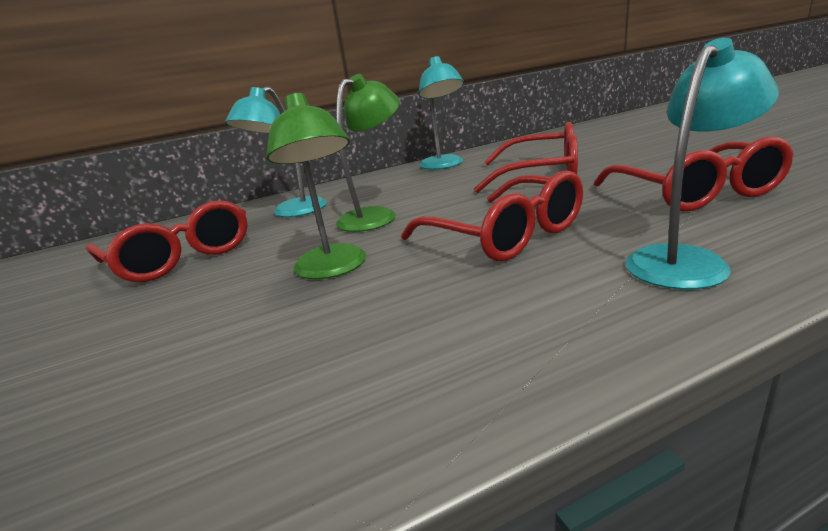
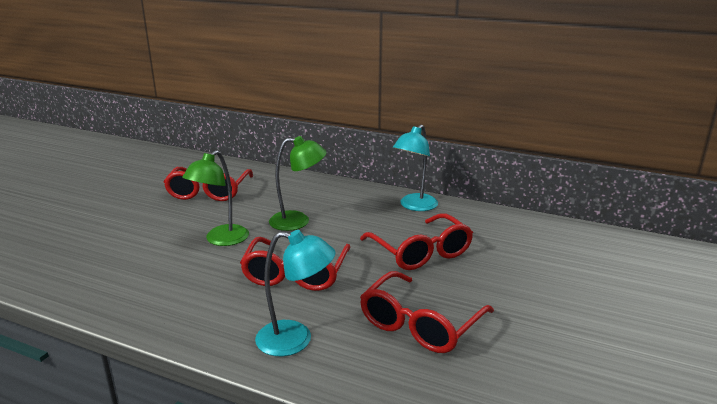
camera: 45 degrees right, 0 degrees up
turquoise lamp [225,86,326,217] -> none

